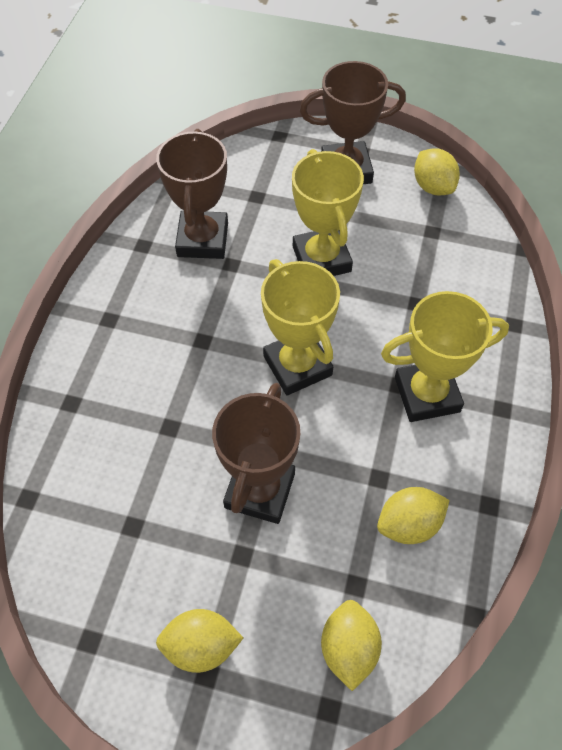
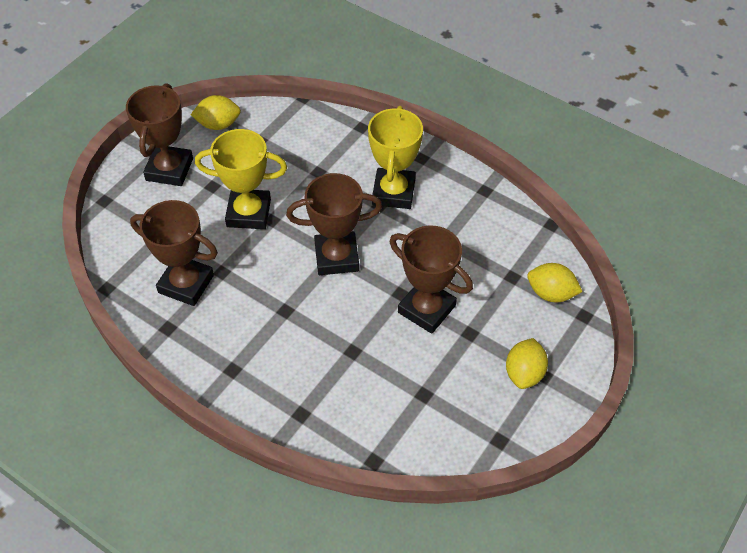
camera: 70 degrees left, 5 degrees down
yellow trophy [261,259,340,395] -> brown trophy [286,173,382,275]
yellow lemon [377,487,450,544] -> none

